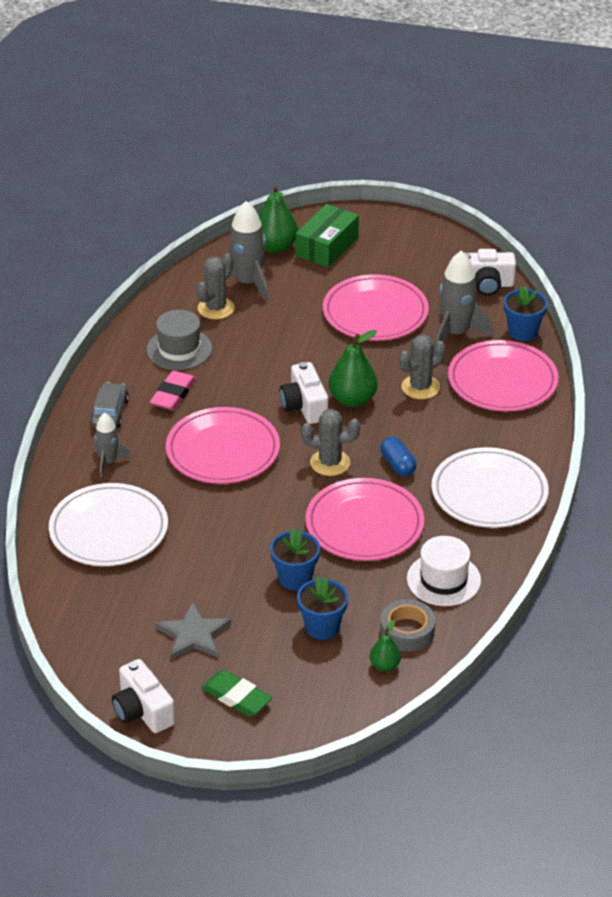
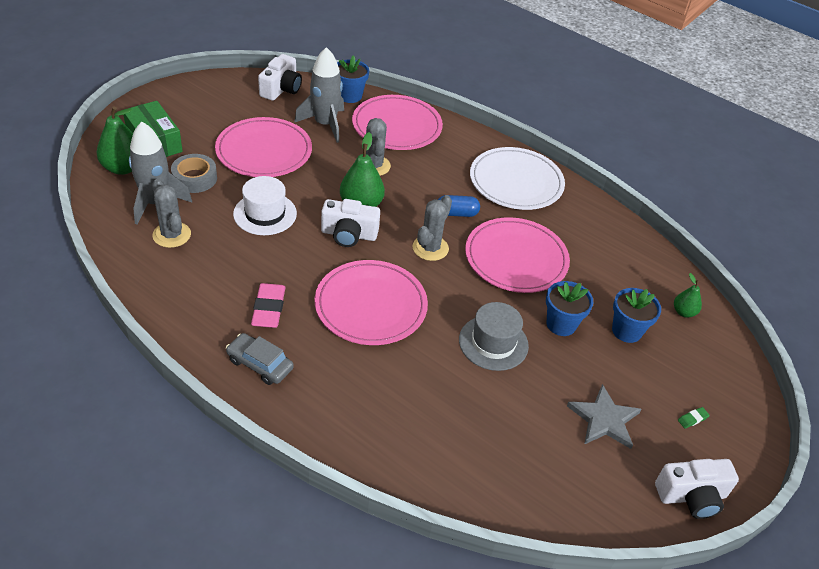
camera: 70 degrees left, 5 degrees up
white plate [49,483,168,566] -> none
grey rocket [93,413,131,477] -> none
grey hat [146,310,212,370] -> grey hat moved to [459,302,529,371]
pink eraser [150,371,196,410] -> pink eraser turned 45 degrees clockwise [251,283,286,328]
green eraser [201,669,272,716] -> green eraser [678,407,710,429], size x0.46
grey tape [380,599,435,652] -> grey tape moved to [171,154,217,193]
white hat [407,536,481,606] -> white hat moved to [233,176,297,235]

